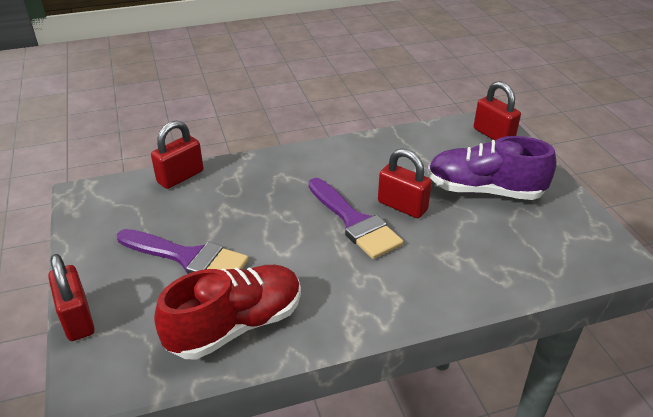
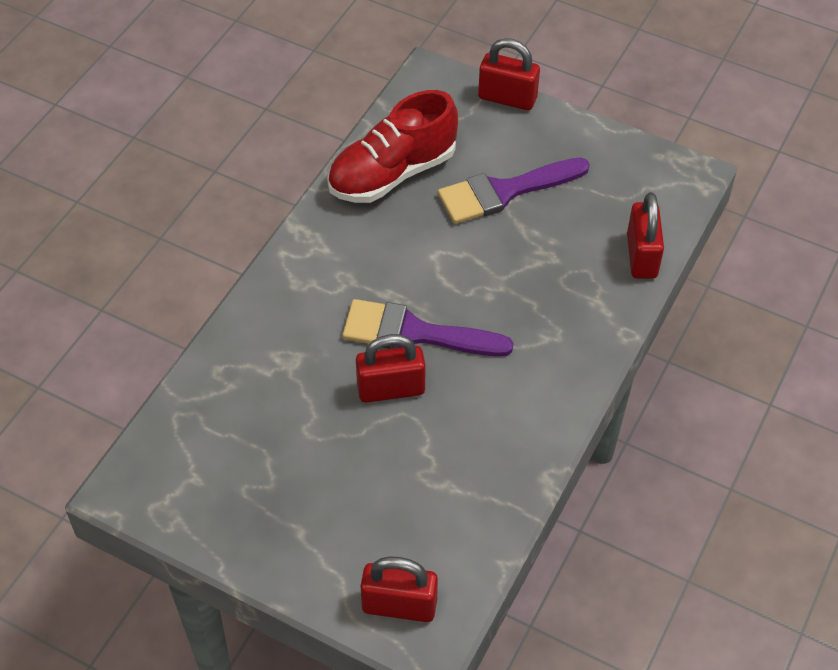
camera: 135 degrees right, 15 degrees up
red shoe [154,265,301,360] -> red shoe turned 45 degrees clockwise [327,90,458,203]
purple shoe [428,136,557,200] -> none

